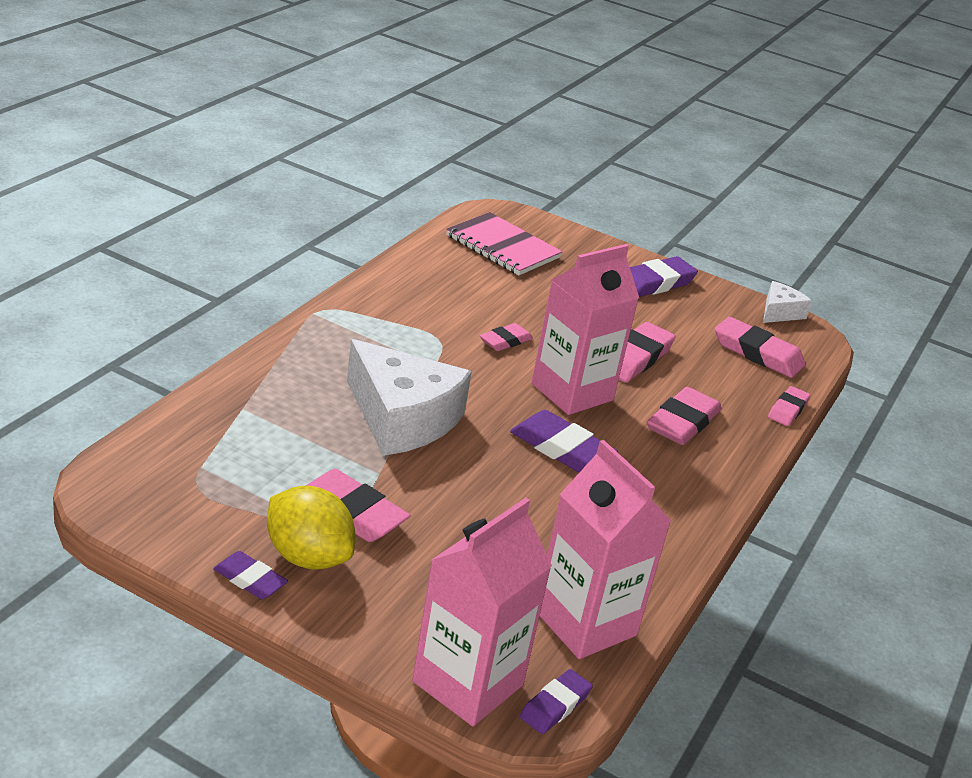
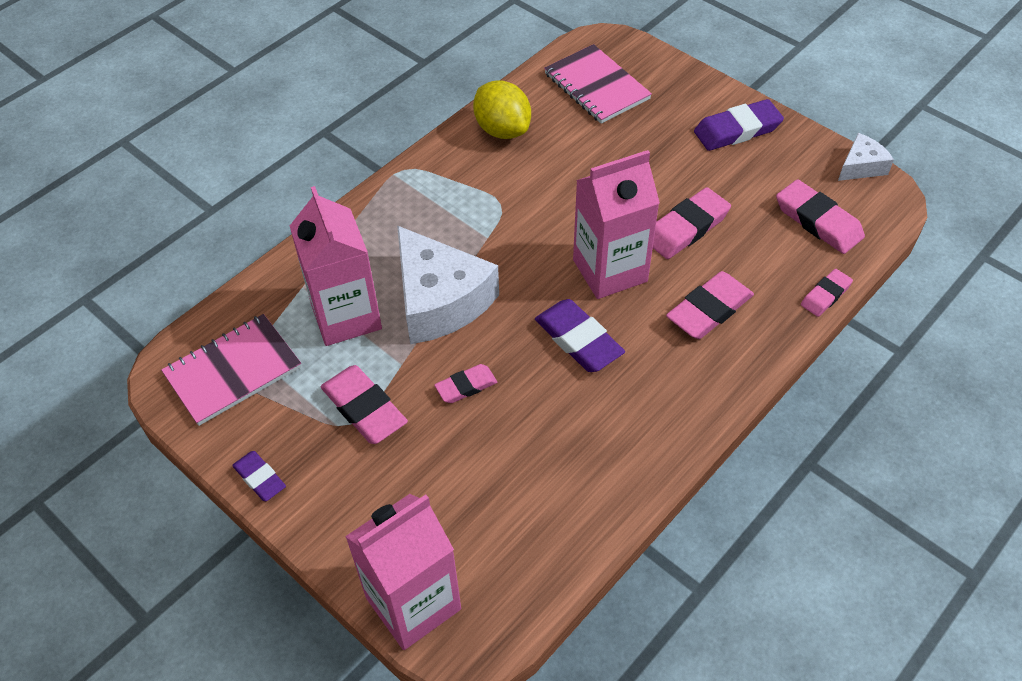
camera: 20 degrees right, 20 degrees up
yellow lemon [267,486,355,570] -> yellow lemon moved to [473,80,531,139]
pink eraser [480,323,533,351] -> pink eraser moved to [434,364,497,403]
purple eraser [520,669,593,734] -> none
pink carton [540,440,672,659] -> pink carton moved to [290,186,382,346]
none -> pink notebook [161,314,301,426]

